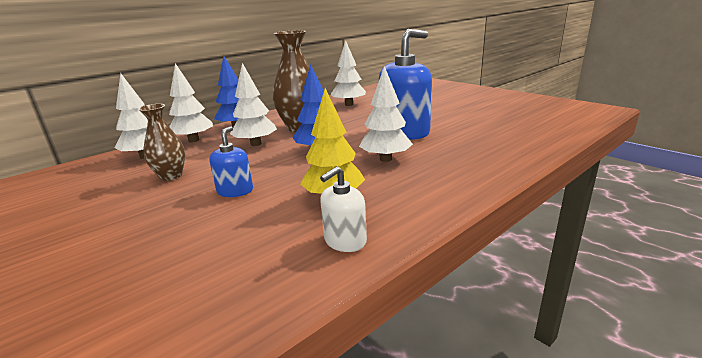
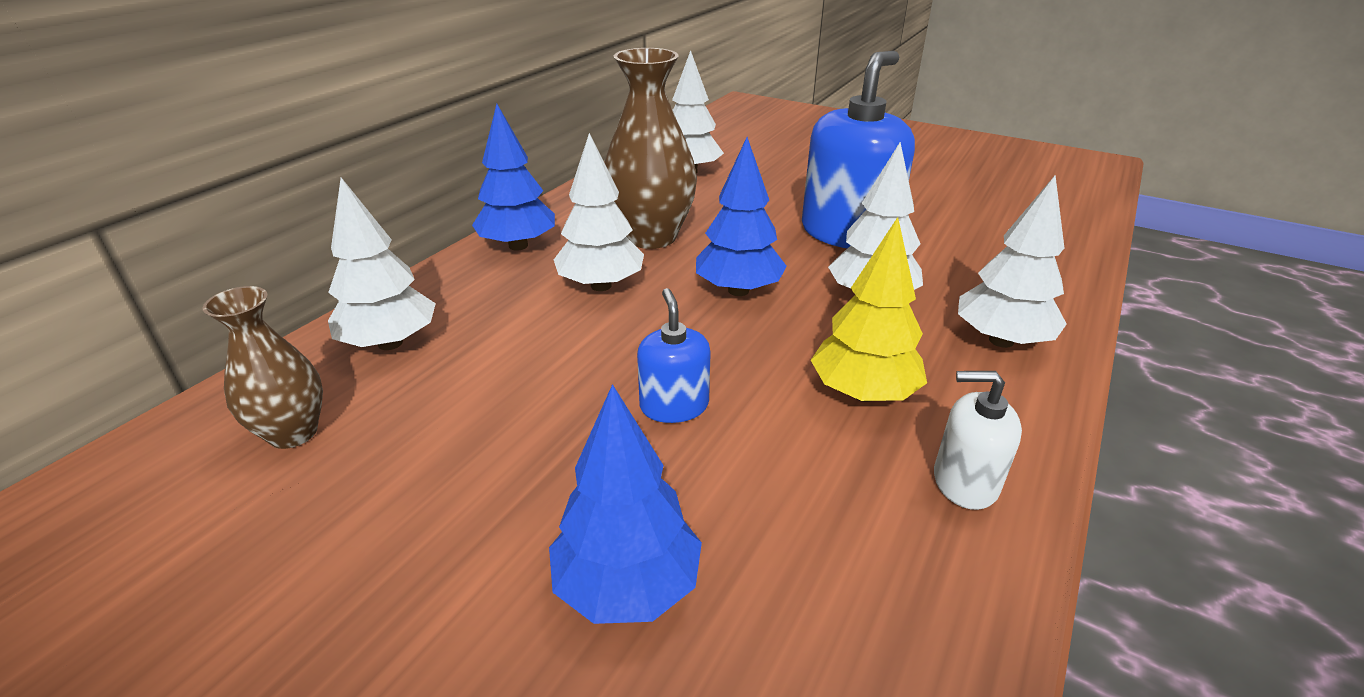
camera: 20 degrees left, 10 degrees up
brown vase [138,104,186,181] -> brown vase moved to [203,286,323,449]
white tree [169,63,213,142] -> white tree moved to [958,175,1067,348]
white soap dispenser [320,166,367,252] -> white soap dispenser turned 75 degrees clockwise [934,371,1022,510]
none -> blue tree [549,384,702,624]

